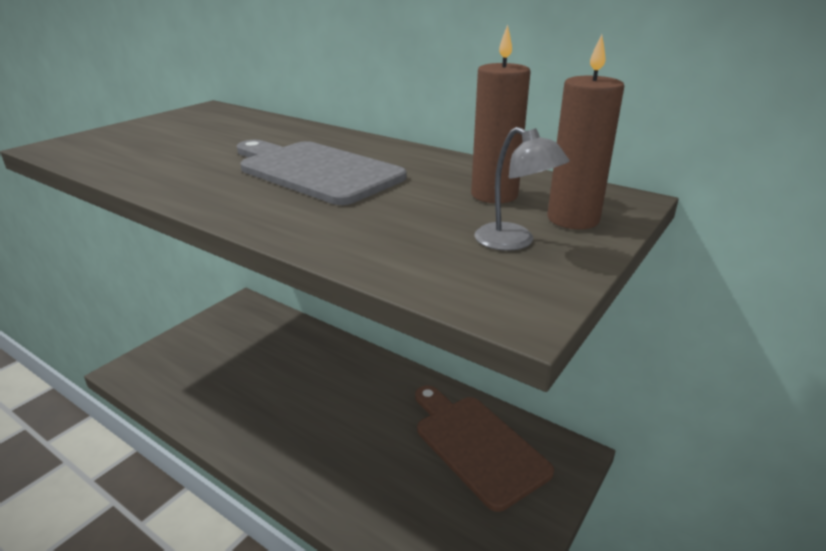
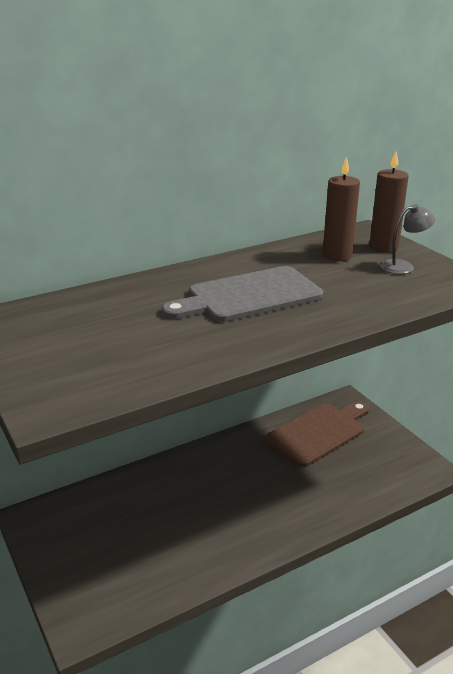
camera: 65 degrees left, 0 degrees up
brown cutting board [415,385,554,512] -> brown cutting board turned 150 degrees clockwise [265,401,369,467]

